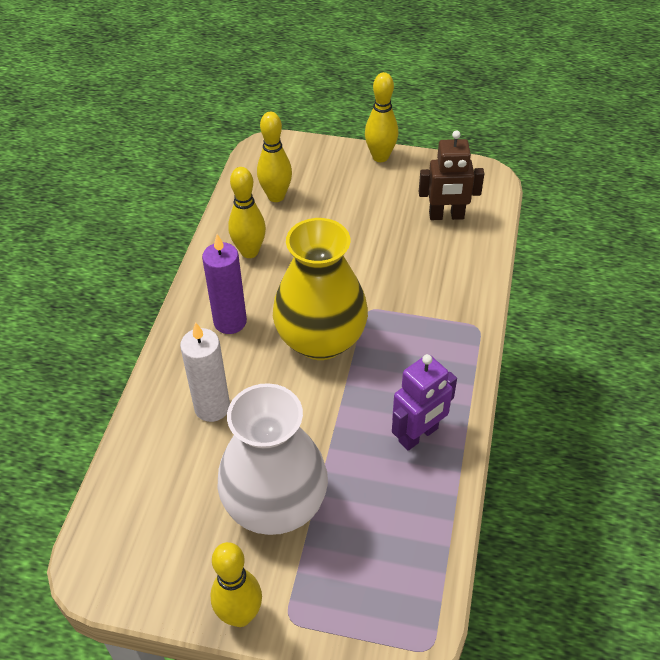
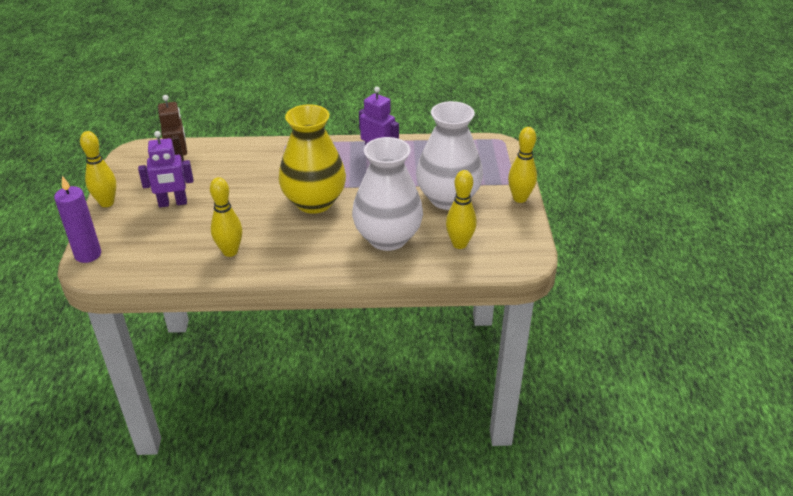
camera: 105 degrees left, 10 degrees down
white candle [180,322,230,422] -> white vase [352,137,423,251]
purple candle [202,234,247,334] -> purple candle moved to [54,176,101,263]
yellow bowling pin [257,112,292,202] -> yellow bowling pin moved to [446,170,477,249]
none -> purple robot [138,131,193,207]

